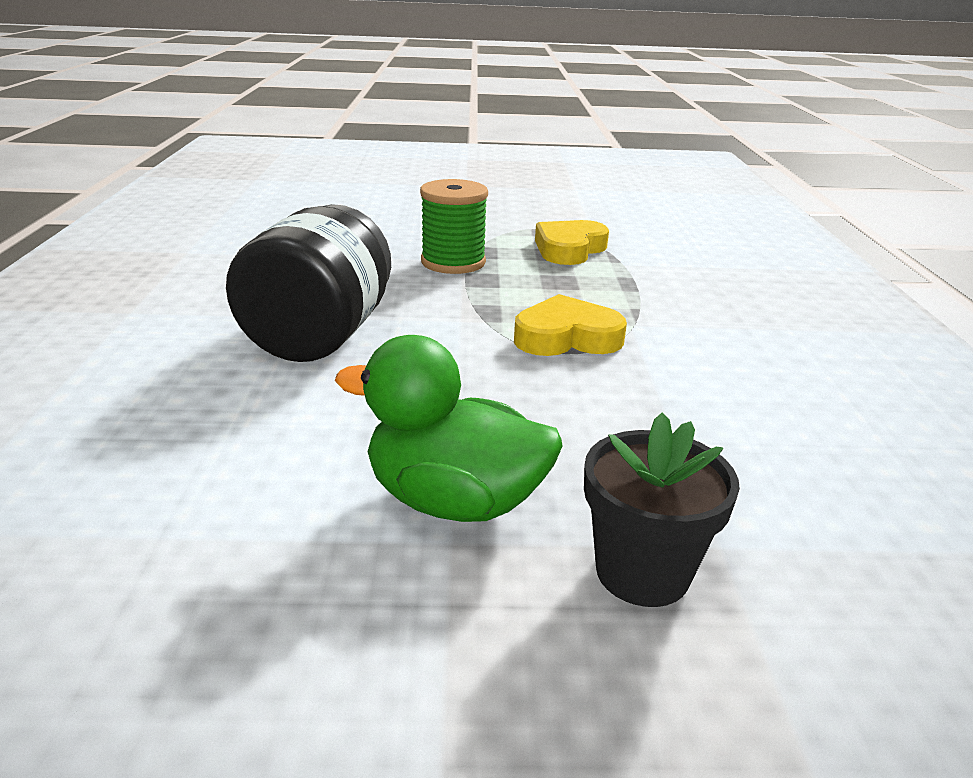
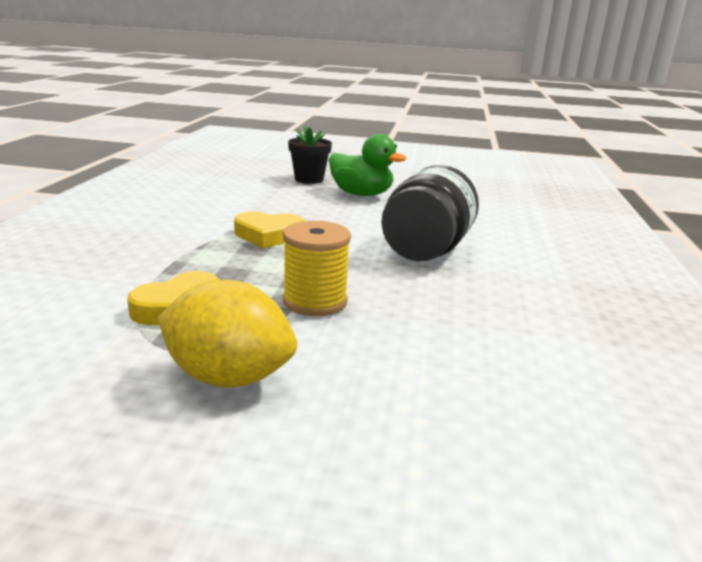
camera: 170 degrees left, 5 degrees down
green spool [420,179,488,274] -> yellow spool [283,221,351,316]
none -> yellow lemon [158,280,297,388]

